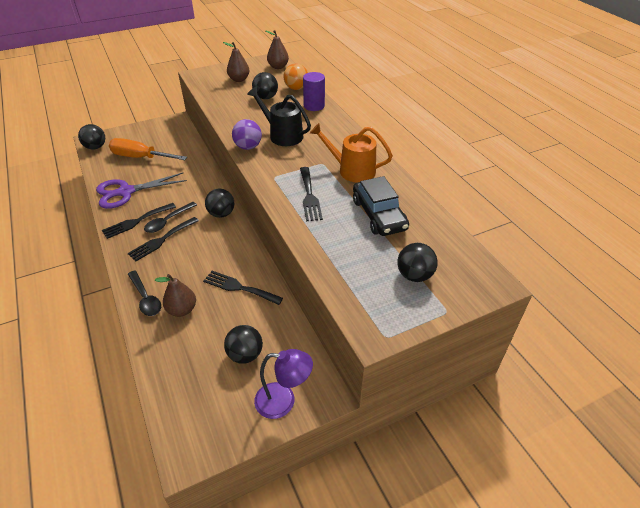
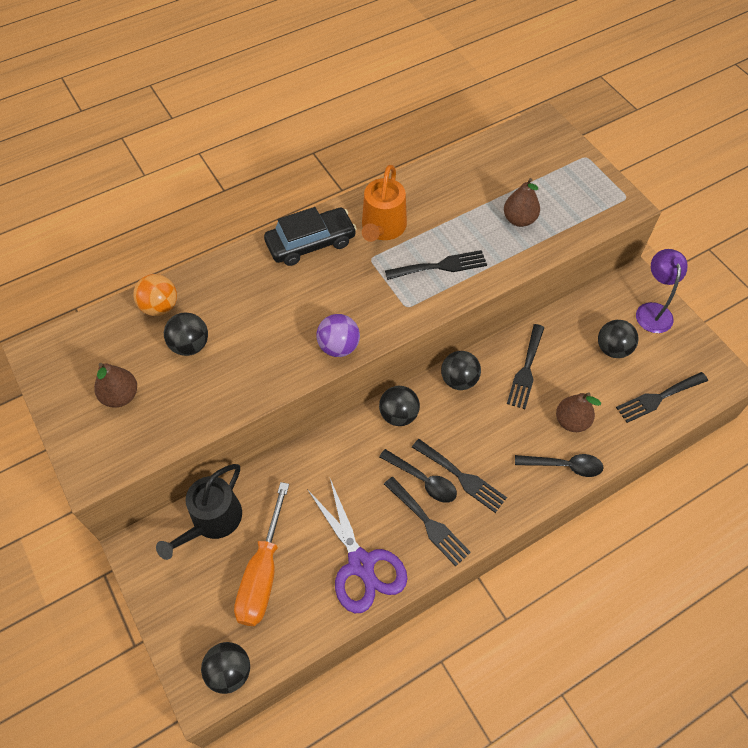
camera: 95 degrees left, 15 degrees up
black spoon [128,271,161,316] -> black spoon turned 45 degrees clockwise [515,454,604,477]
black watering can [247,86,311,146] -> black watering can moved to [156,464,242,560]
brown pear [266,30,289,69] -> brown pear moved to [504,178,540,227]
purple cylinder [303,72,325,111] -> none
black car [353,176,409,236] -> black car moved to [264,207,357,266]
black ball [397,243,438,282] -> black ball moved to [441,351,481,390]
none -> black fork [616,372,708,423]

